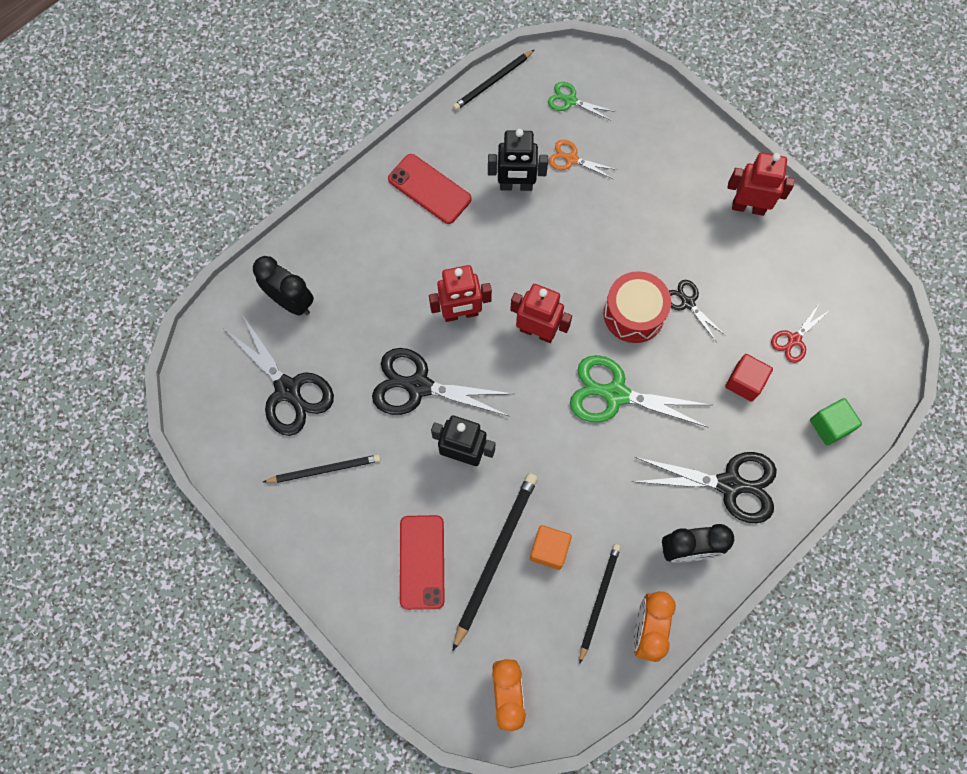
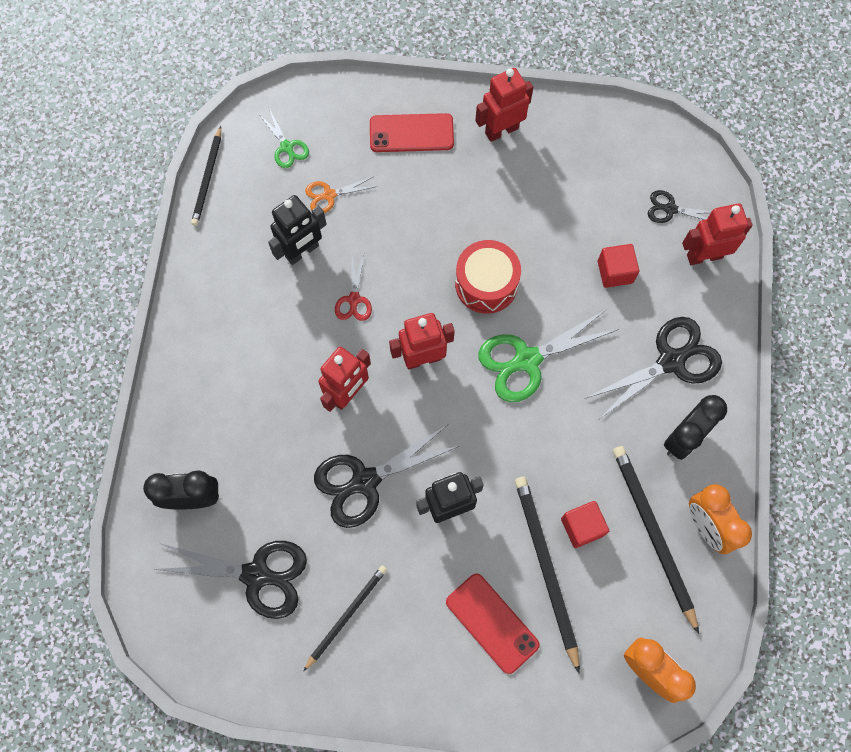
camera: 40 degrees left, 0 degrees up
red phone [388,154,472,224] -> red phone moved to [370,113,454,152]
orange cube [530,525,572,570] -> red cube [561,501,609,548]
green scissors [548,82,615,120] -> green scissors turned 105 degrees counterclockwise [259,108,309,168]
black pencil [579,544,621,663] -> black pencil [613,446,699,634], size x1.57
black scissors [669,280,725,341] -> black scissors moved to [648,190,712,223]
red scissors [771,303,830,363] -> red scissors moved to [335,255,372,321]
green cube [810,398,862,446] -> red robot [682,203,753,265]

